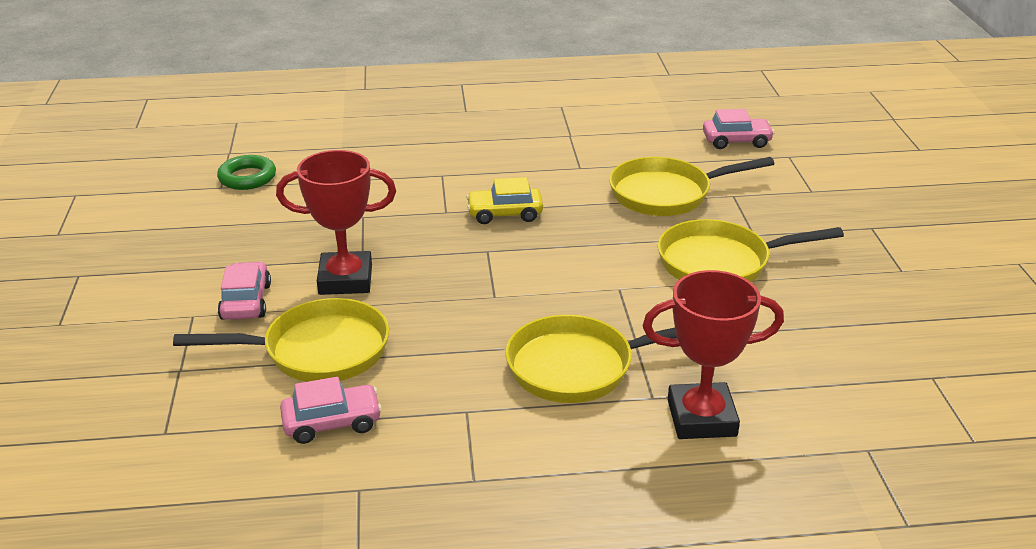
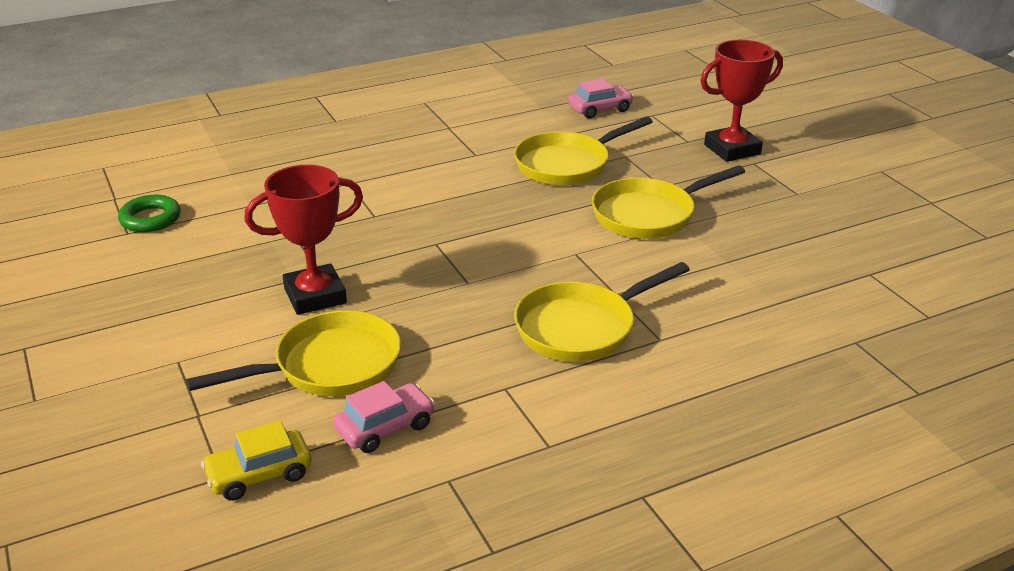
camera: 20 degrees left, 0 degrees up
pink car [218,262,271,320] -> none
yellow car [466,177,543,224] -> yellow car moved to [201,420,311,501]
red trophy [643,270,784,439] -> red trophy moved to [700,40,783,162]

